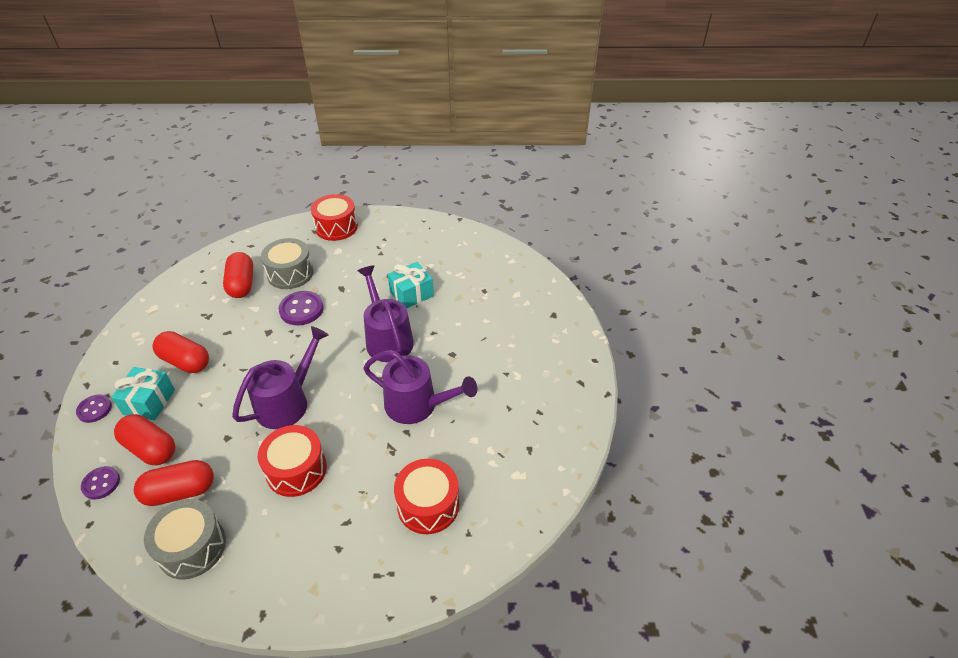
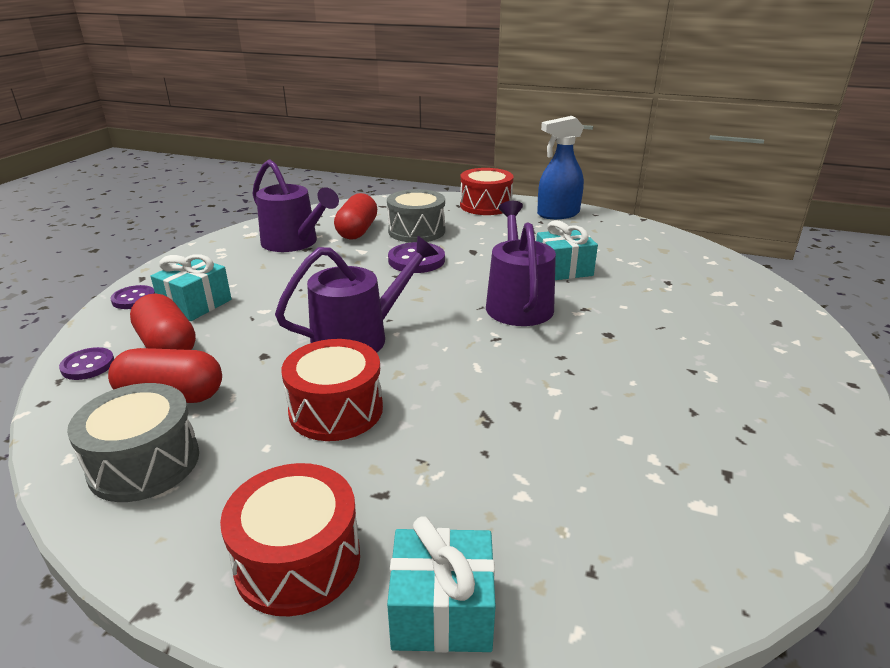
camera: 20 degrees right, 15 degrees down
red capsule [153,331,209,373] -> none
purple watering can [363,350,477,424] -> purple watering can moved to [252,159,339,252]
red drum [394,459,459,534] -> red drum moved to [220,463,360,616]
none -> turquoise gift [387,516,496,653]
none -> blue spray bottle [537,116,584,219]

